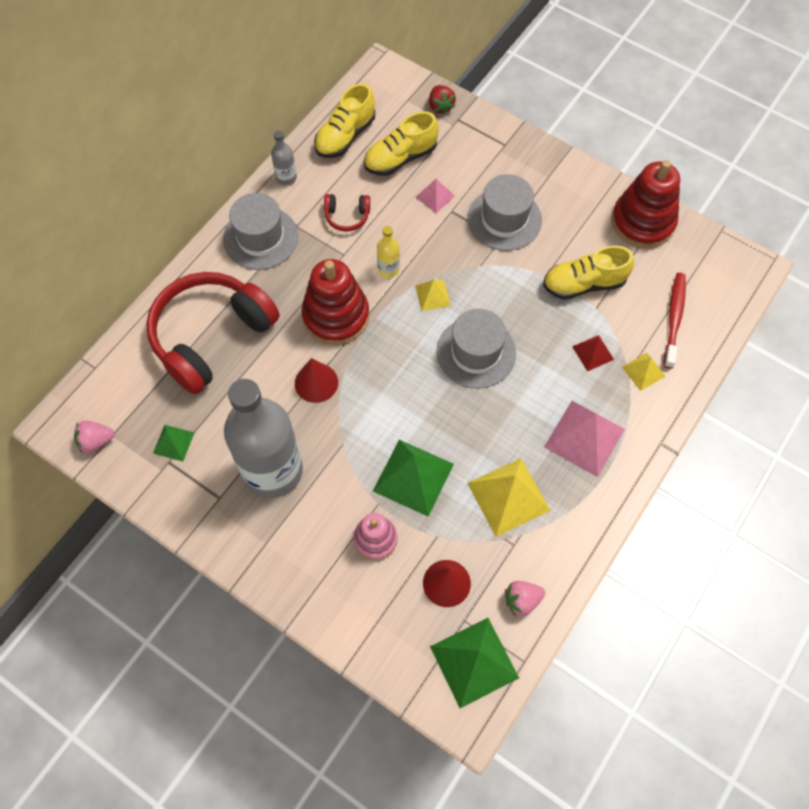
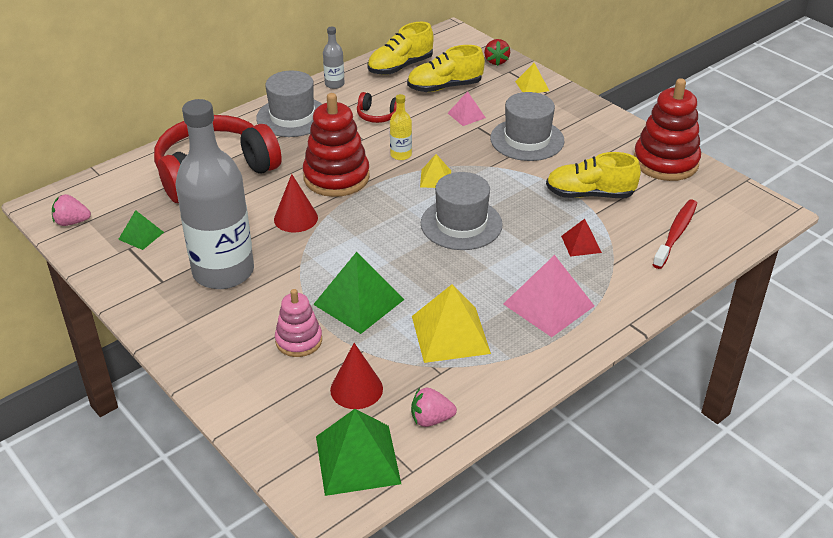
camera: 15 degrees right, 25 degrees down
yellow pyramid [622,353,665,391] -> yellow pyramid moved to [515,63,549,93]

